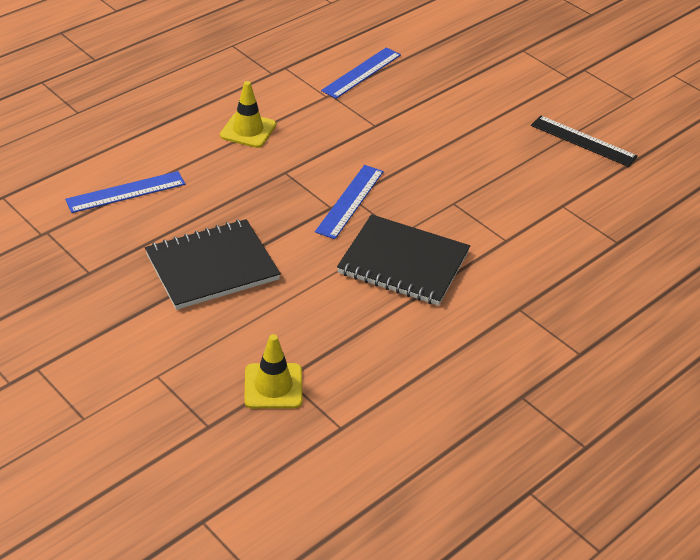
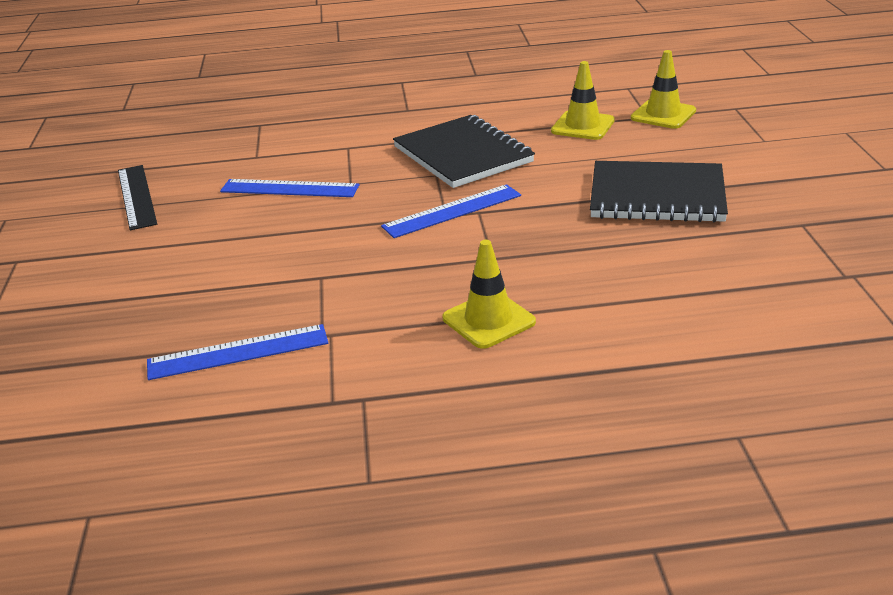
camera: 140 degrees left, 10 degrees down
blue ruler [65,171,185,213] -> blue ruler moved to [220,179,359,197]
none -> yellow traffic cone [551,61,615,140]

